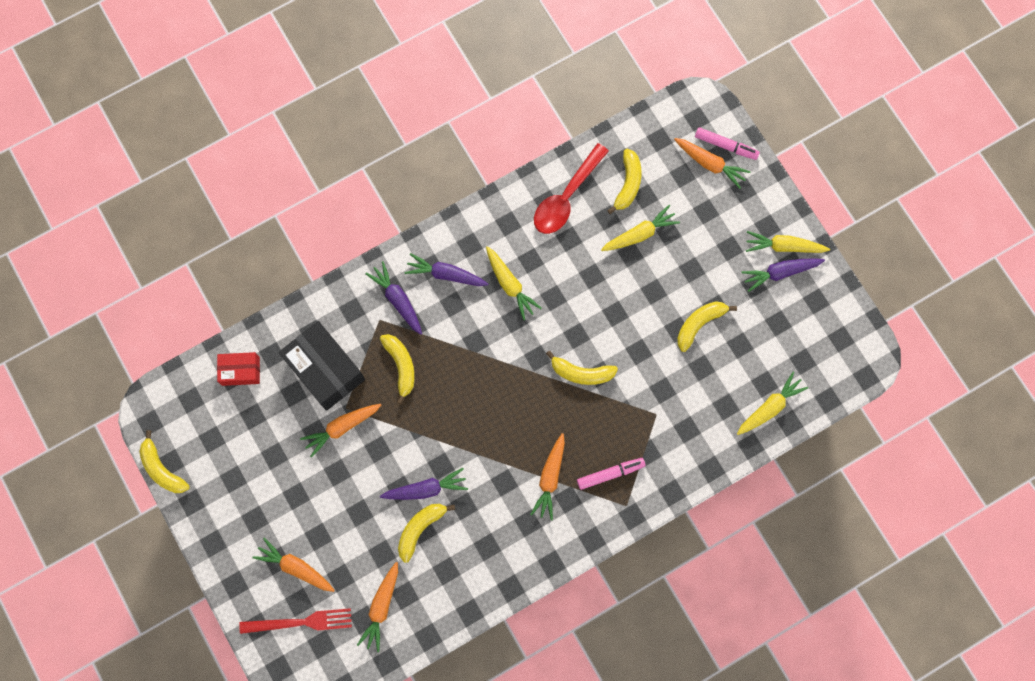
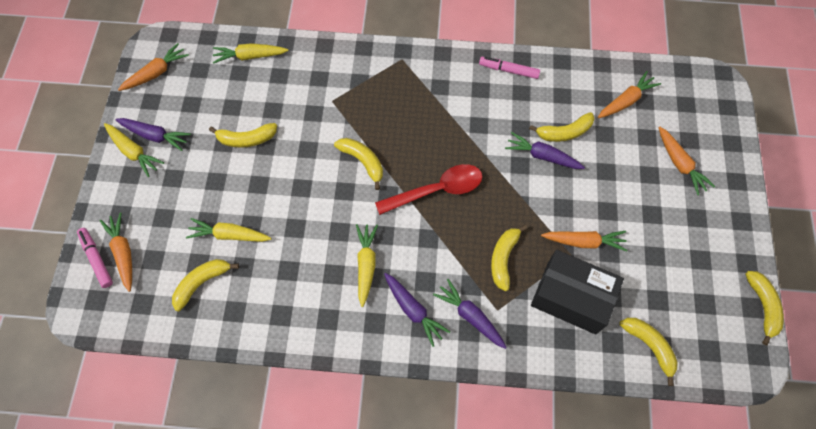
camera: 145 degrees left, 10 degrees down
red box [217,352,260,386] -> yellow banana [619,318,678,386]
red fork [239,608,352,634] -> none
black box [279,321,365,411] -> black box turned 60 degrees counterclockwise [531,250,624,335]
purple carrot [365,261,422,335] -> purple carrot turned 135 degrees clockwise [433,279,507,349]
orange carrot [530,433,565,520] -> orange carrot moved to [118,43,189,91]
red spoon [534,143,609,234] -> red spoon moved to [375,164,482,215]
pink marker [577,458,646,490] -> pink marker moved to [479,57,540,79]

